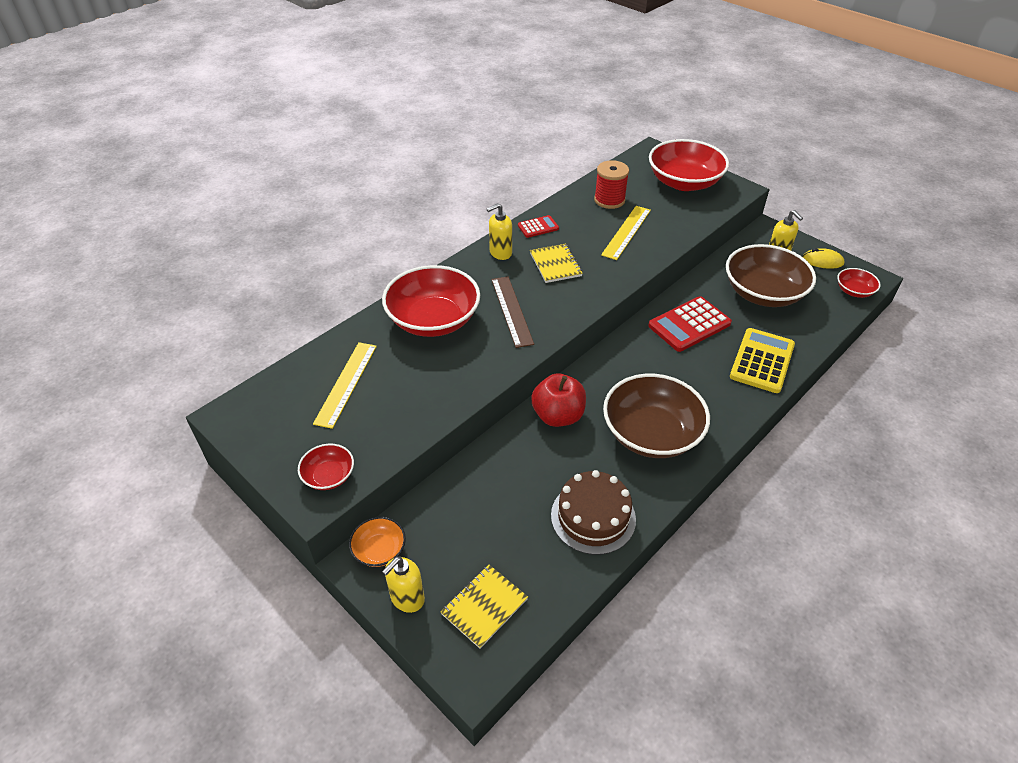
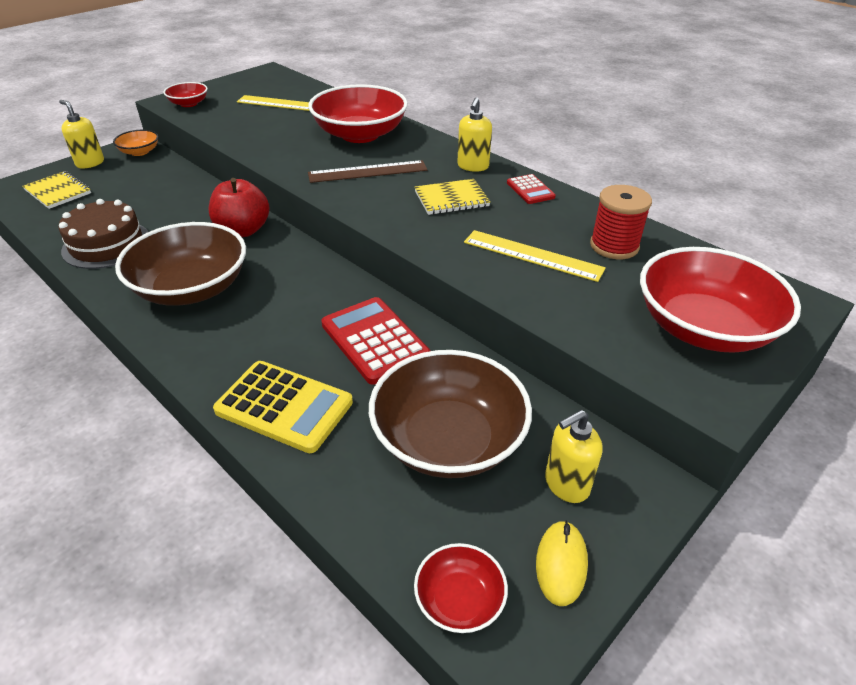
camera: 90 degrees right, 5 degrees down
yellow soap dispenser [487,203,512,260] -> yellow soap dispenser turned 135 degrees counterclockwise [457,97,492,172]

